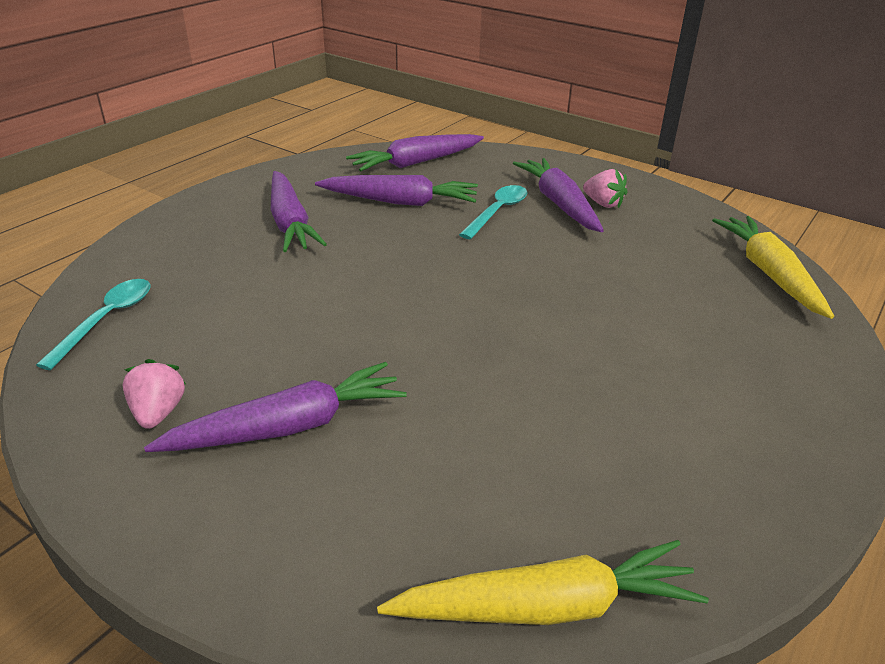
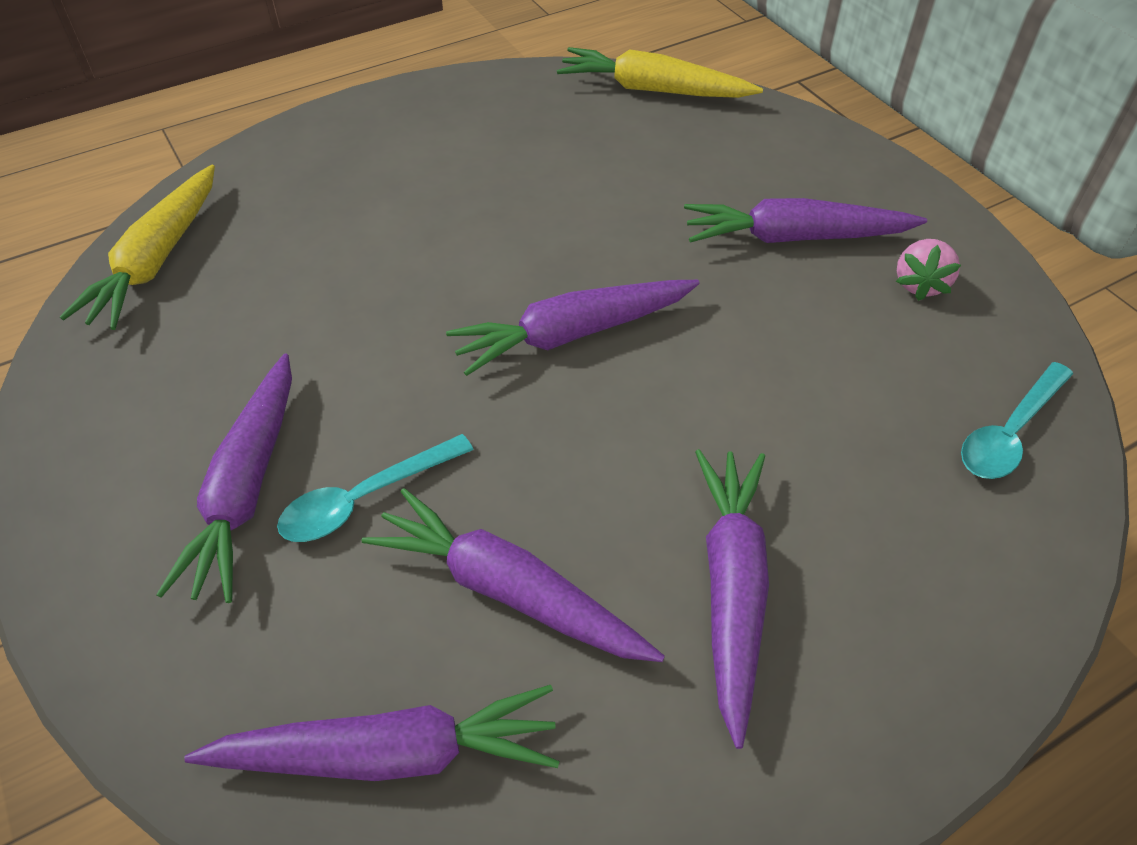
camera: 155 degrees left, 15 degrees up
pink strawberry [583,169,627,208] -> none
none -> purple carrot [446,280,700,376]

